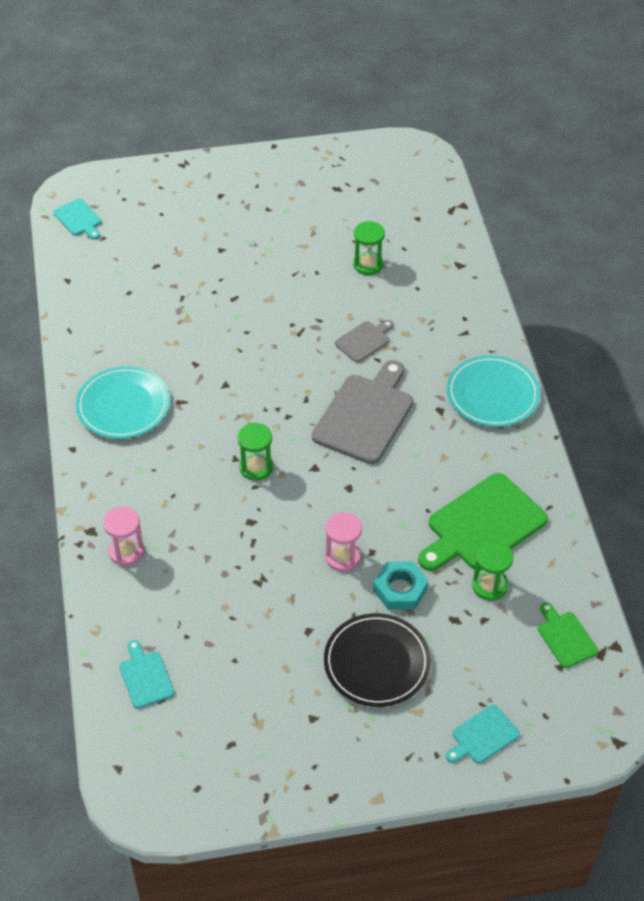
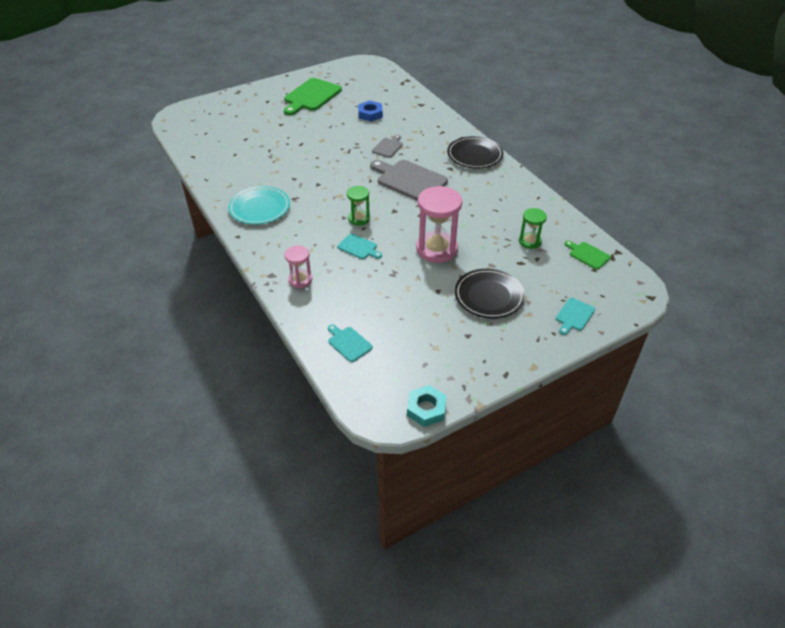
camera: 20 degrees left, 5 degrees down
turquoise cutting board [53,199,102,240] -> turquoise cutting board moved to [337,233,382,259]
grey cutting board [312,360,413,464] -> grey cutting board turned 60 degrees counterclockwise [370,160,448,201]
pink hourglass [326,512,362,572] -> pink hourglass [416,186,462,263], size x1.83
green hourglass [353,221,385,275] -> blue nut [358,100,383,122]
turquoise nut [373,561,428,610] -> turquoise nut moved to [407,385,447,427]
green cutting board [418,473,548,571] -> green cutting board moved to [284,78,342,115]
turquoise plate [447,355,540,427] -> black plate [447,136,503,169]

